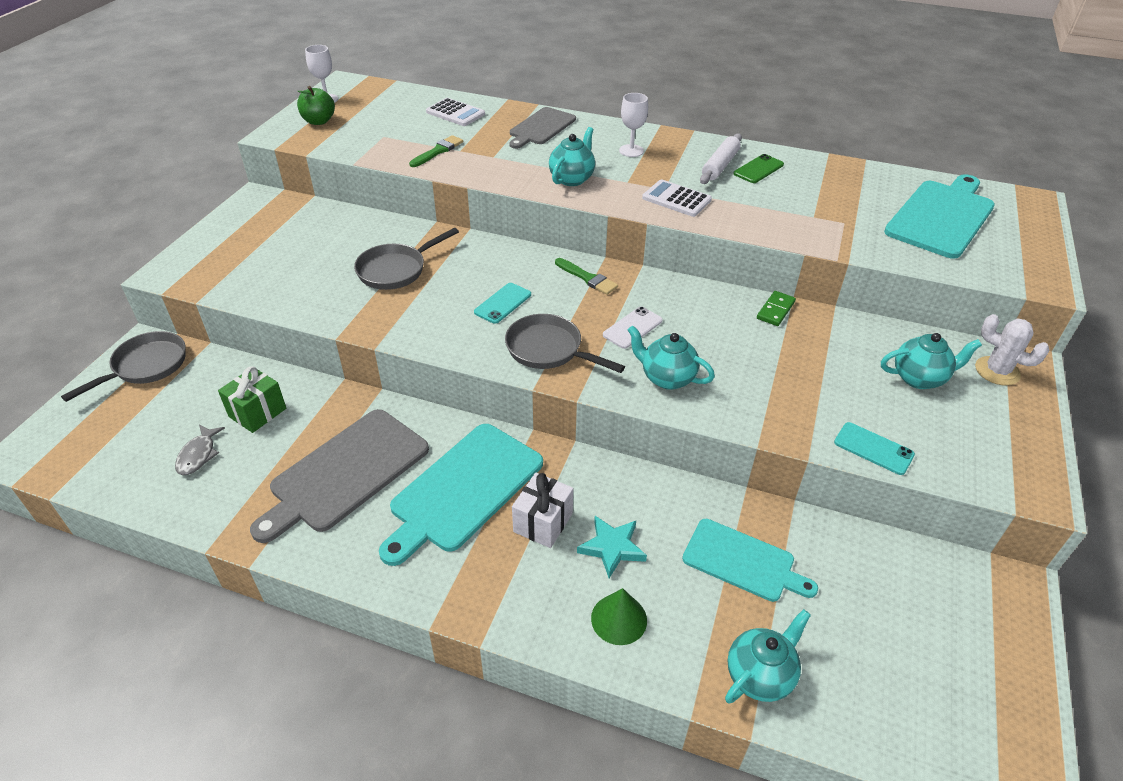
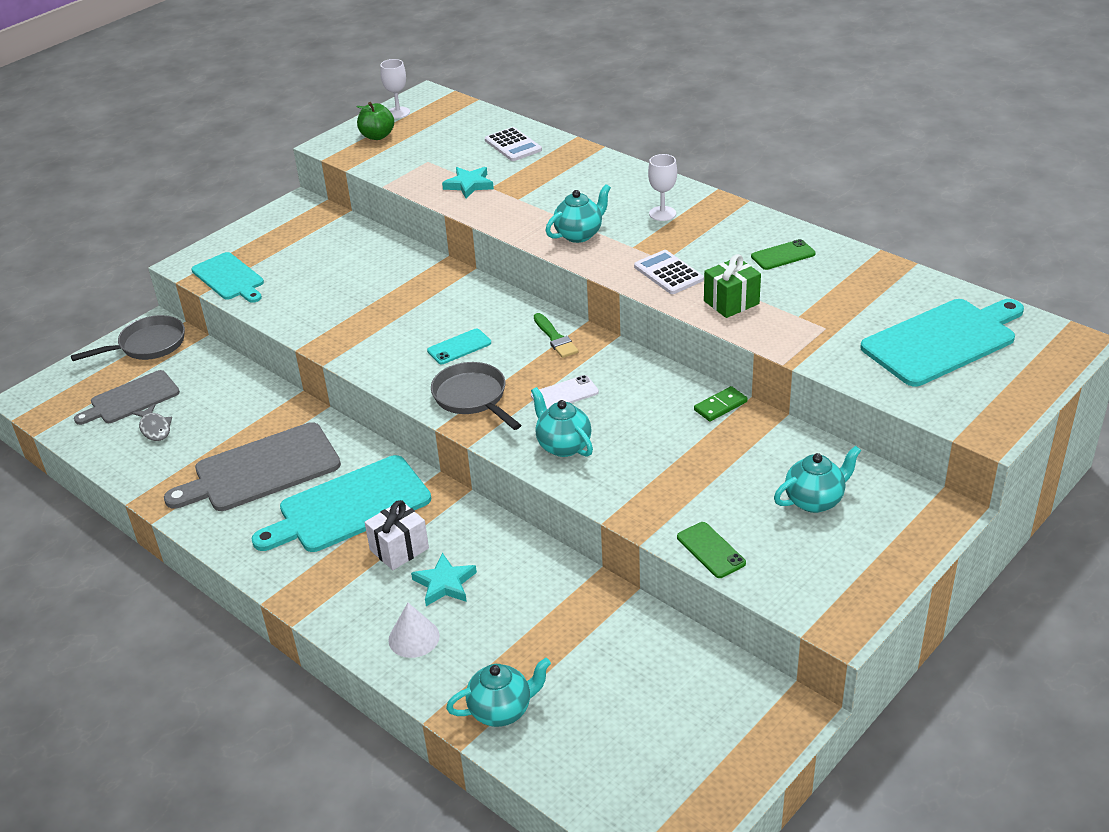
camera: 25 degrees right, 5 degrees down
grey fish [175,425,225,475] -> grey fish turned 60 degrees counterclockwise [132,404,172,441]
green gift [218,366,286,433] -> green gift moved to [704,254,761,318]
grey pan [354,228,459,290] -> none
green brush [409,135,463,167] -> turquoise star [442,167,494,199]
grey cutting board [509,107,576,149] -> grey cutting board moved to [74,370,180,425]
green cone [591,588,647,645] -> white cone [388,603,440,658]
turquoise cutting board [682,519,818,602] -> turquoise cutting board moved to [191,252,264,303]
white rolling pin [700,134,742,184] -> none
turquoise phone [834,422,915,475] -> green phone [677,522,746,578]
turquoise teapot [881,333,982,389] -> turquoise teapot turned 45 degrees counterclockwise [774,446,861,513]
white cactus [975,314,1049,385] -> none

